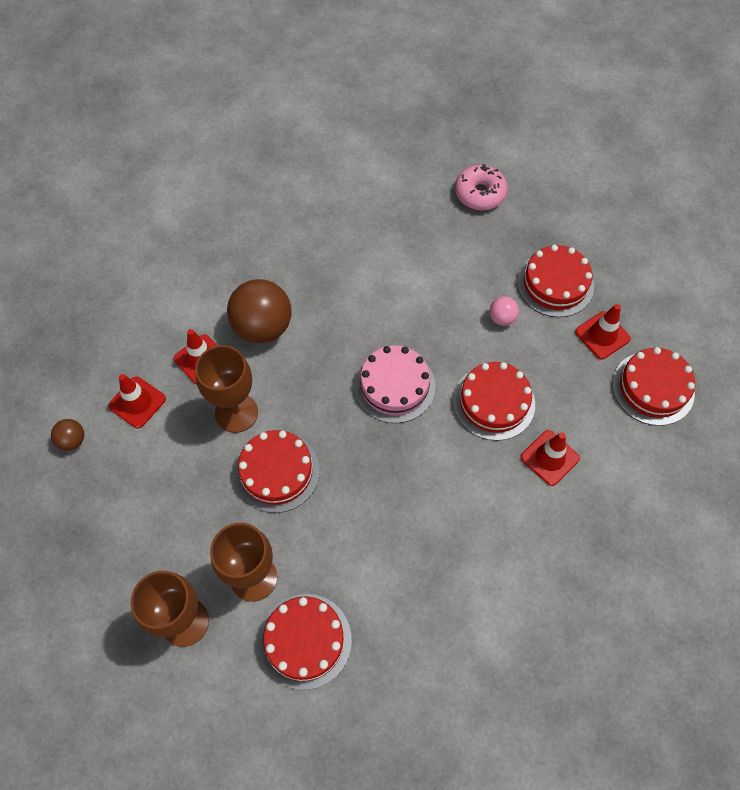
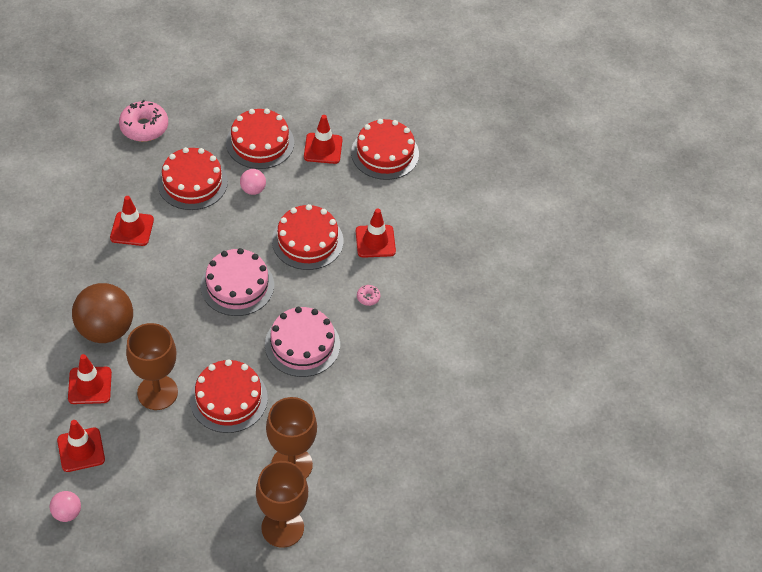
camera: 55 degrees left, 10 degrees down
brown ball [51,419,84,450] -> pink ball [50,491,81,522]
red cake [259,594,352,690] -> red cake moved to [157,147,228,210]
none -> red traffic cone [110,196,154,246]
none -> pink cake [265,307,340,377]
none -> pink donut [357,285,380,306]

